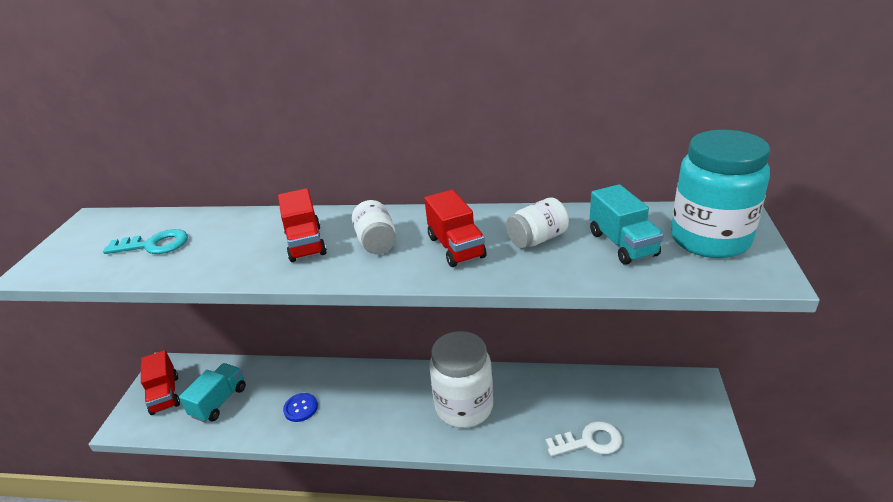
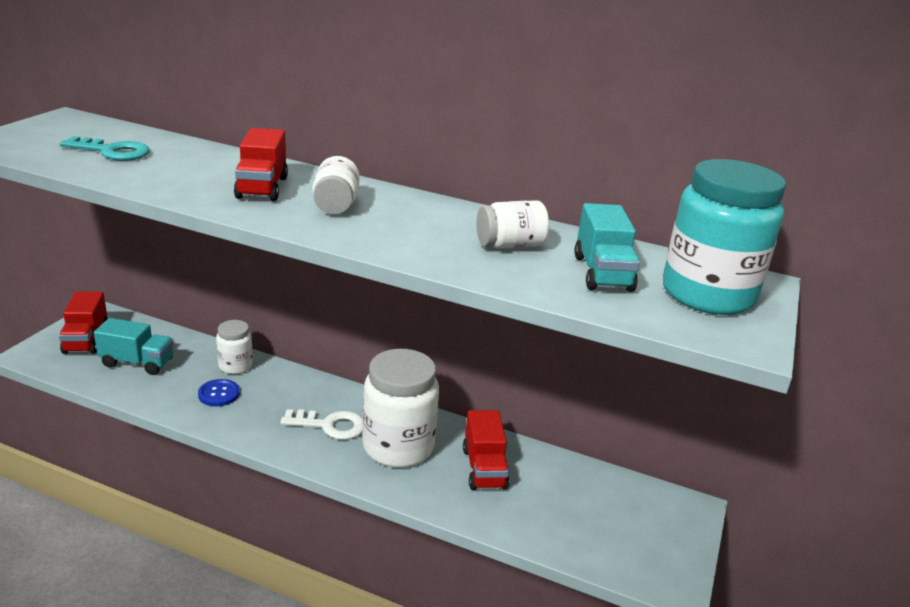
camera: 10 degrees right, 5 degrees down
turquoise truck [179,363,246,423] -> turquoise truck turned 60 degrees clockwise [94,318,174,375]
red truck [424,190,486,267] -> red truck moved to [463,410,509,490]
white key [546,421,622,456] -> white key moved to [280,409,363,440]
none -> white jar [216,320,253,374]

